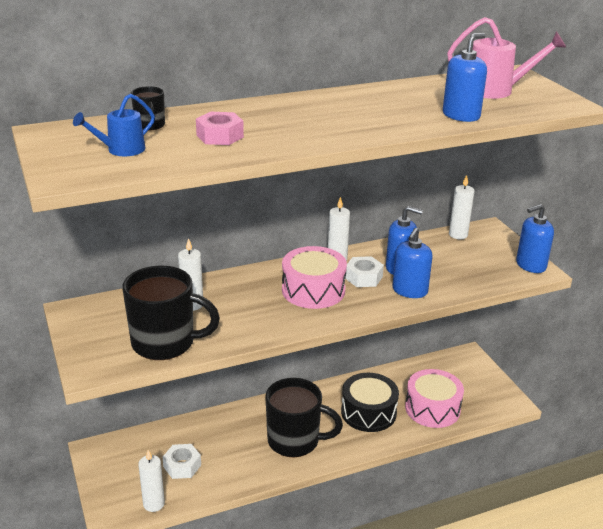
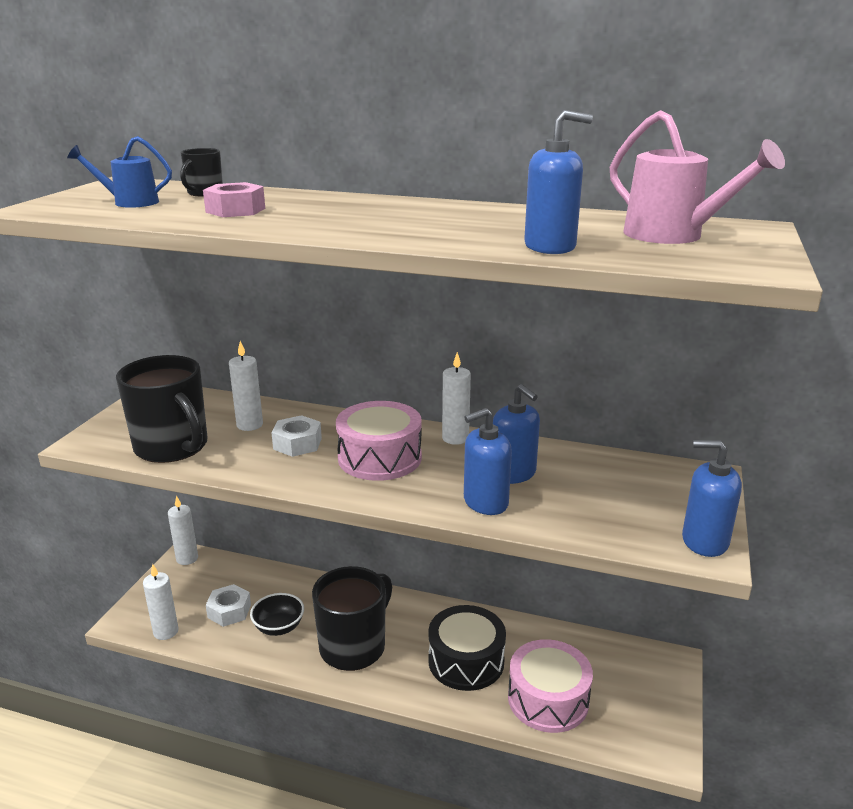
camera: 40 degrees right, 5 degrees down
black mug [265,378,343,457] -> black mug turned 105 degrees counterclockwise [312,566,392,671]
white nut [345,256,384,287] -> white nut moved to [271,415,322,457]
white candle [449,175,475,239] -> white candle moved to [168,496,198,565]
none -> black bowl [250,593,304,636]

